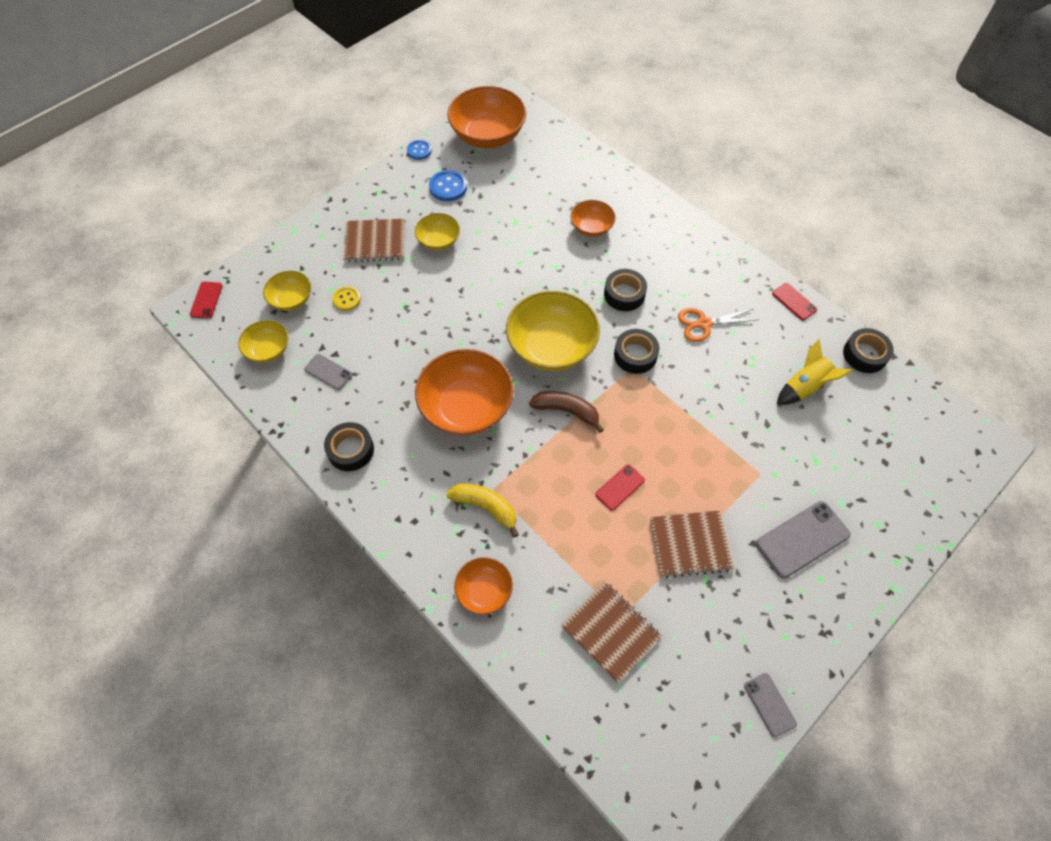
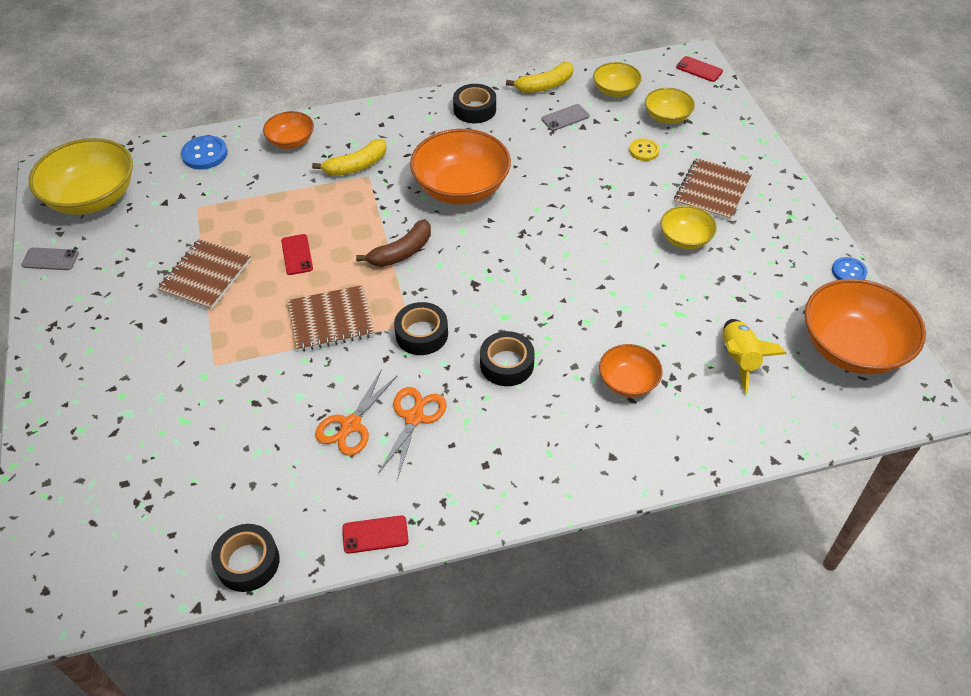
camera: 120 degrees right, 10 degrees down
blue button [429,170,467,201] -> blue button moved to [181,135,228,170]
yellow bowl [506,291,600,371] -> yellow bowl moved to [29,138,133,215]
brown notebook [561,581,662,683] -> brown notebook moved to [288,285,375,352]
grey phone [756,501,851,578] -> none
yellow rocket [777,339,852,405] -> yellow rocket moved to [723,319,786,394]
none -> orange scissors [315,369,398,456]
none -> yellow banana [506,62,573,93]

